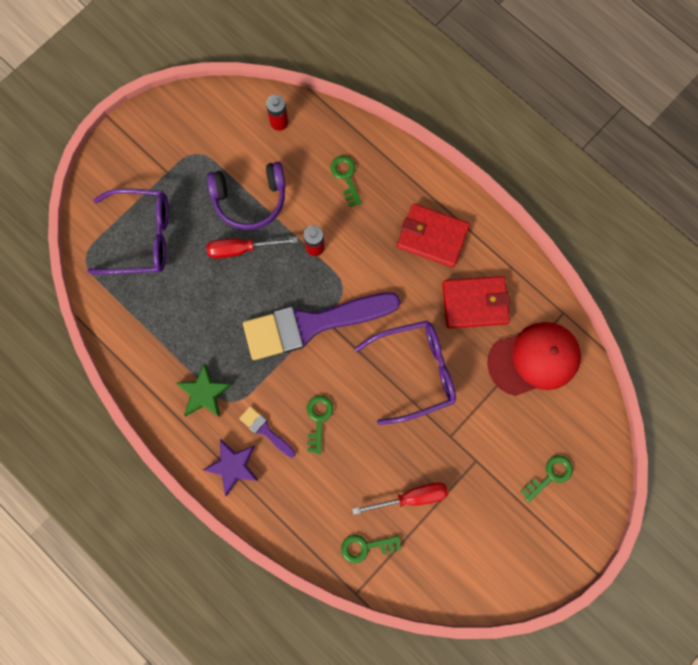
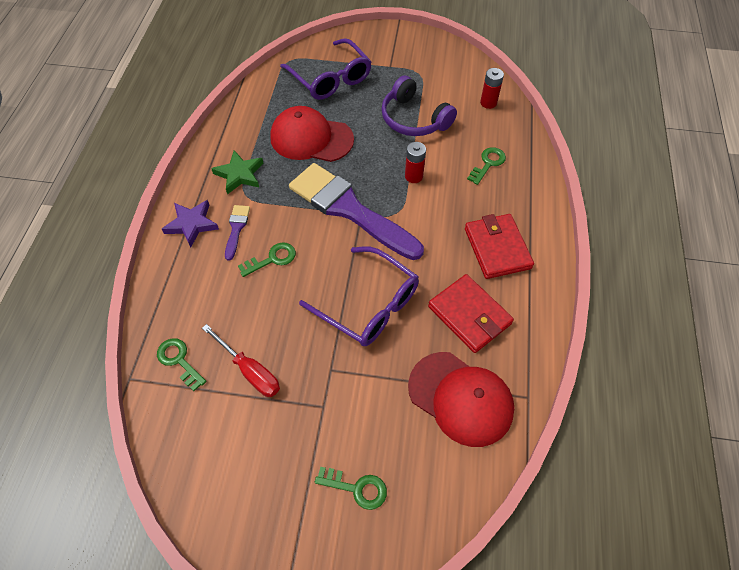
camera: 55 degrees right, 20 degrees down
red screwdriver [206,237,298,259] -> none
none -> red cap [270,106,354,162]

